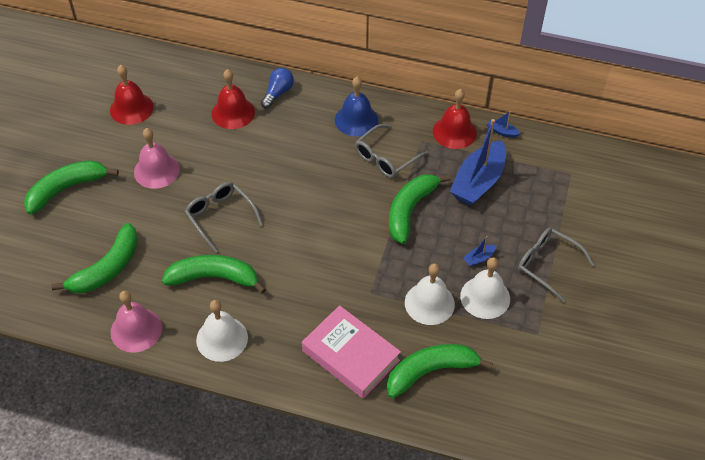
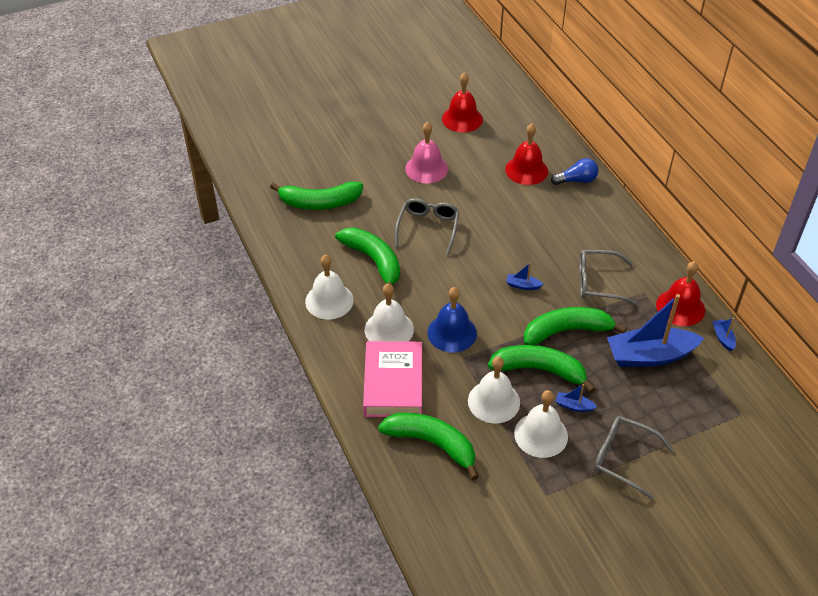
camera: 50 degrees right, 5 degrees down
green banana [24,160,119,214] -> green banana moved to [488,345,595,393]
pink bell [110,291,162,353] -> none
blue bell [335,77,378,137] -> blue bell moved to [427,287,477,353]
grey glasses [518,228,595,302] -> grey glasses turned 60 degrees counterclockwise [594,416,674,499]
none -> white bell [365,284,414,342]
none -> blue boat [506,262,543,290]

